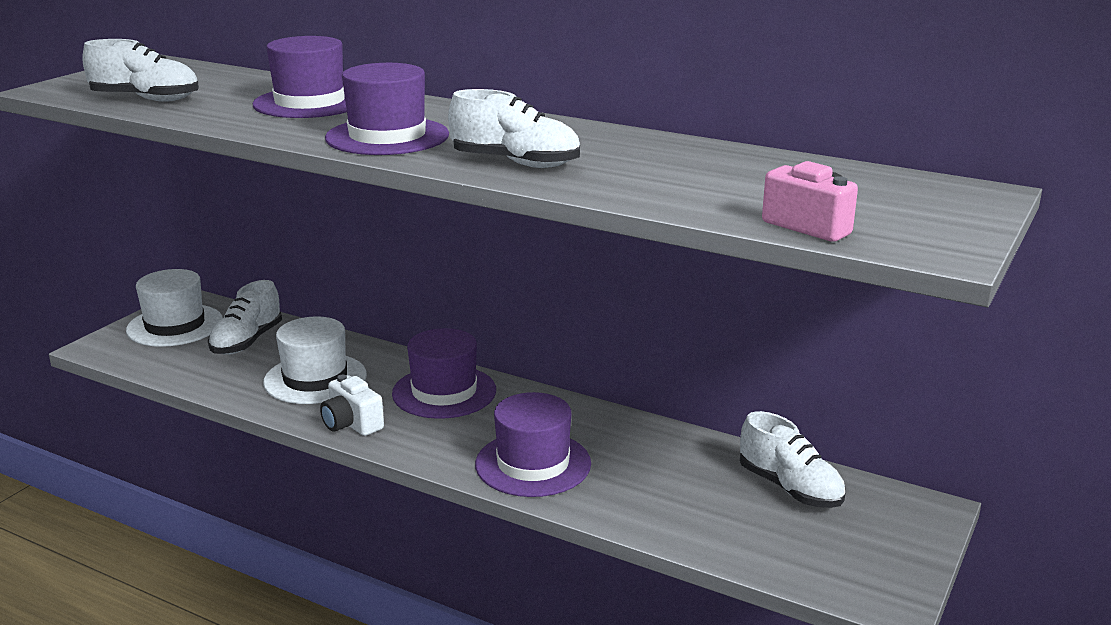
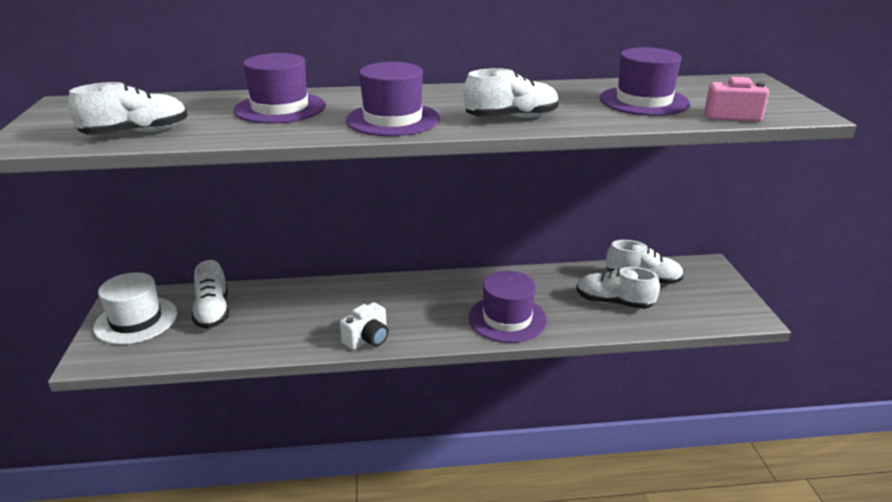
camera: 35 degrees left, 5 degrees up
white hat [263,317,367,404] -> none
white camera [320,375,384,436] -> white camera turned 60 degrees counterclockwise [340,302,388,350]
purple hat [392,328,496,419] -> purple hat moved to [600,47,690,116]
none -> white shoe [576,267,660,309]

